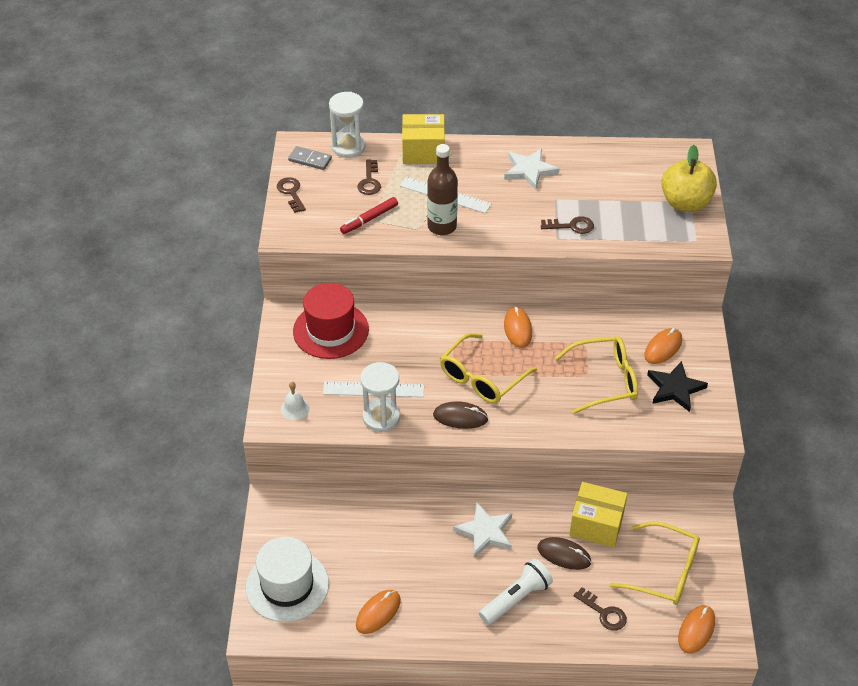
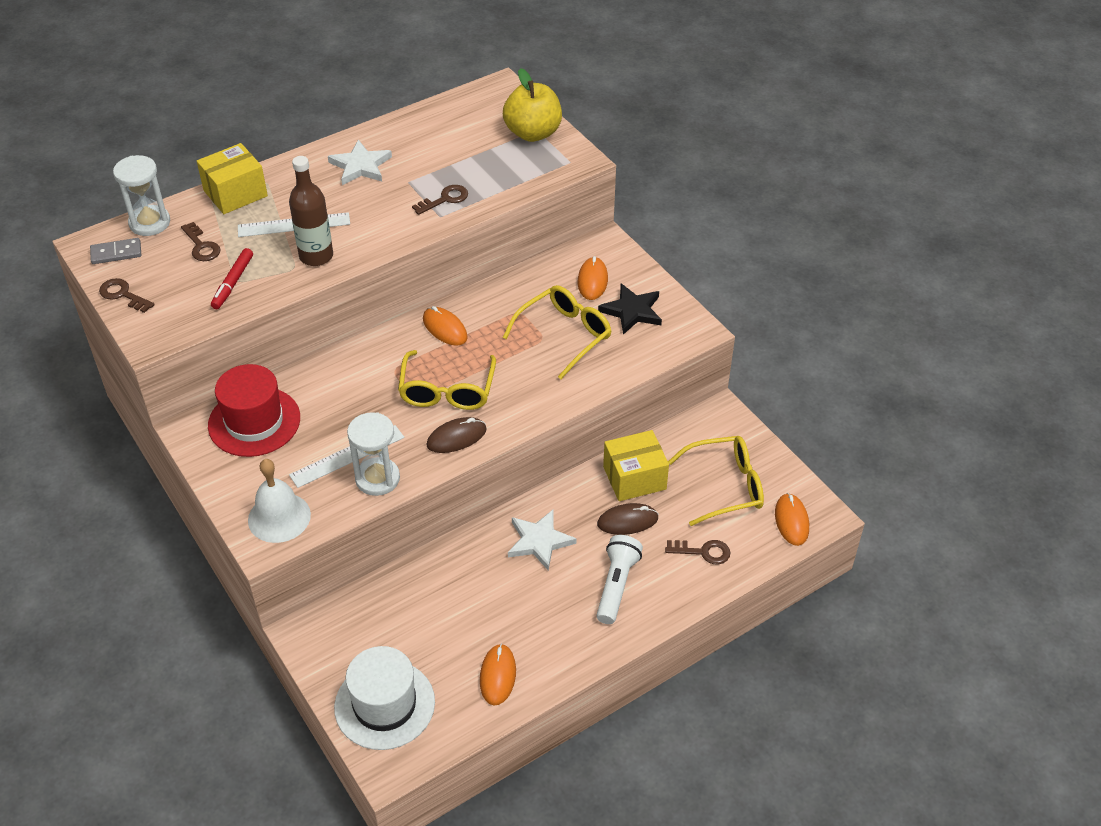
camera: 35 degrees left, 0 degrees up
white bell [281,382,310,420] -> white bell [248,459,311,543], size x1.76

